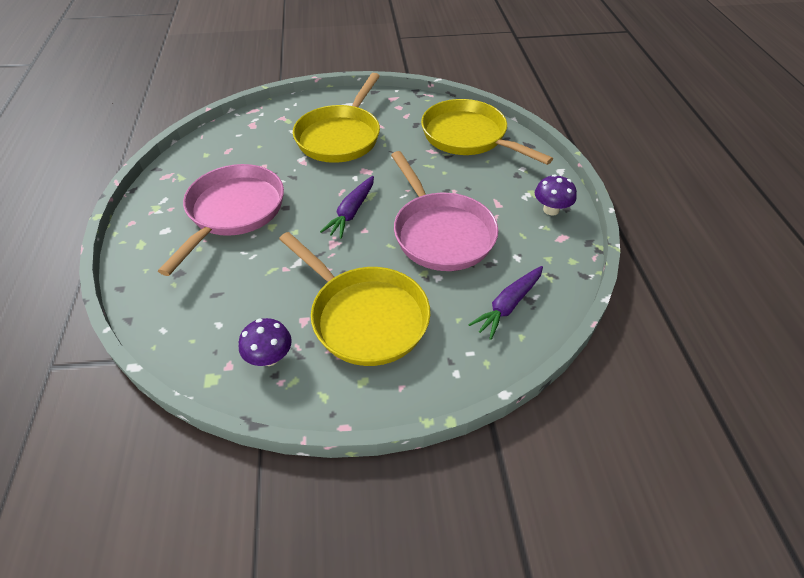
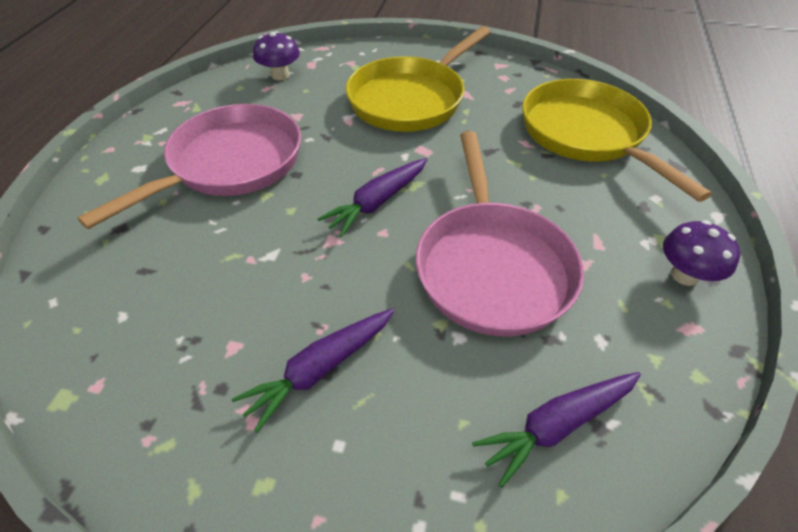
camera: 20 degrees right, 0 degrees up
purple mushroom [239,318,292,366] -> purple mushroom moved to [253,31,300,80]
yellow pan [279,232,430,366] -> purple carrot [232,309,394,433]

